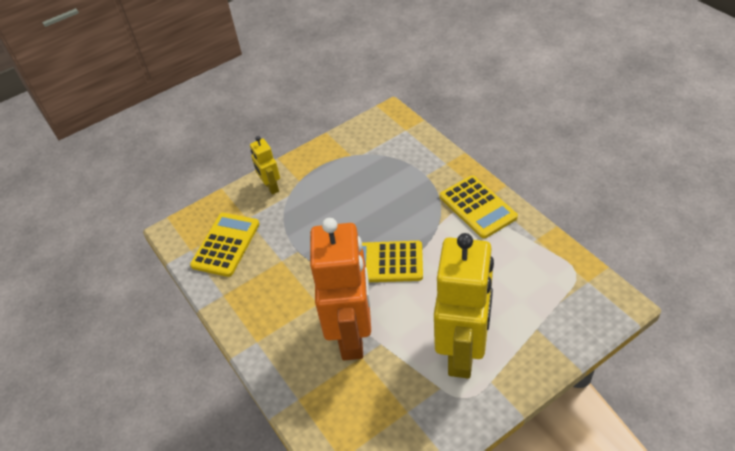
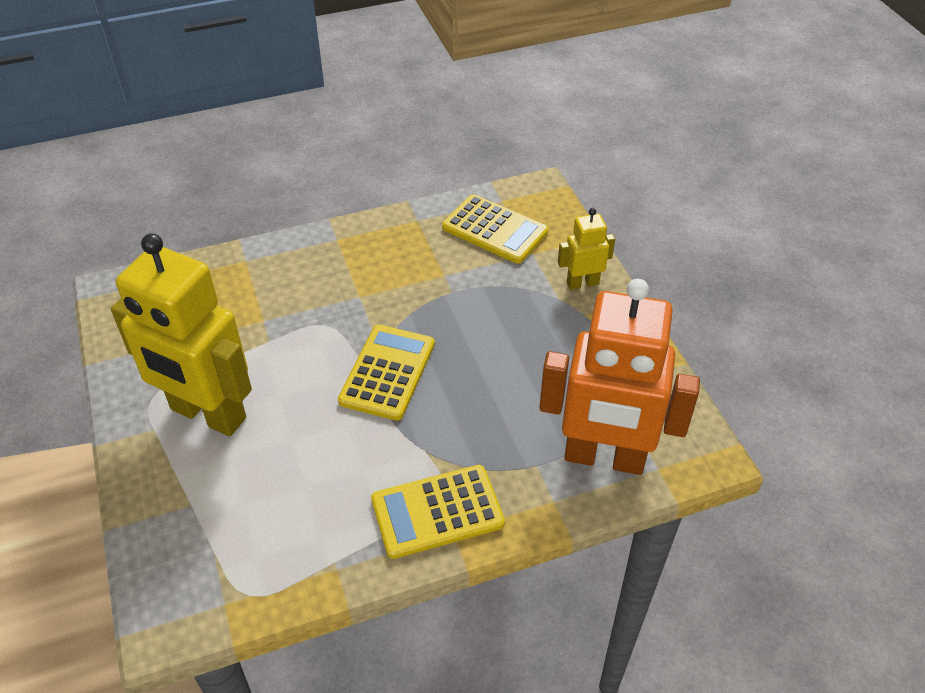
camera: 100 degrees right, 0 degrees up
orange robot [310,218,371,360] -> orange robot moved to [539,279,700,475]

